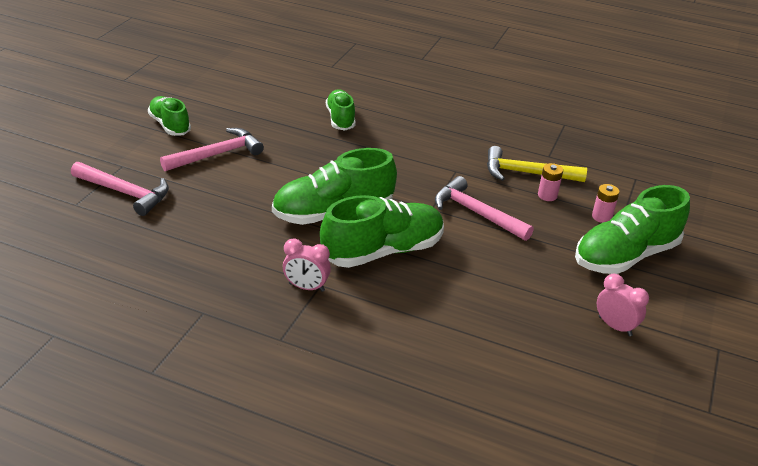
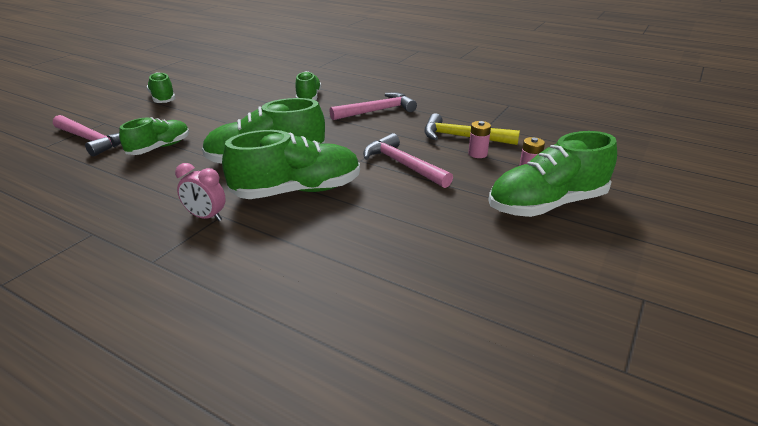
camera: 10 degrees right, 5 degrees down
pink hammer [160,128,264,171] -> pink hammer moved to [329,92,417,120]
pink clock [597,274,649,336] -> none
none -> green shoe [119,117,189,155]

